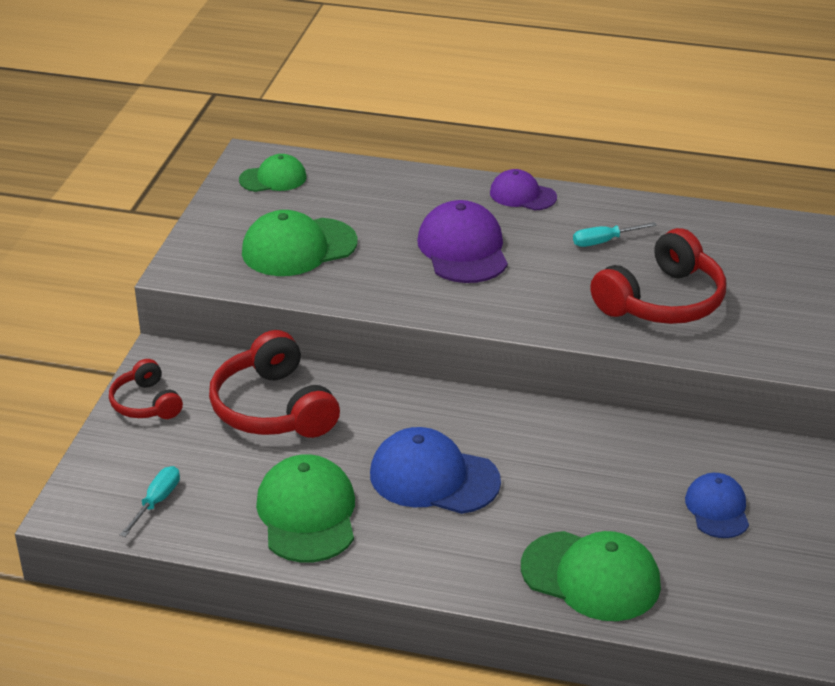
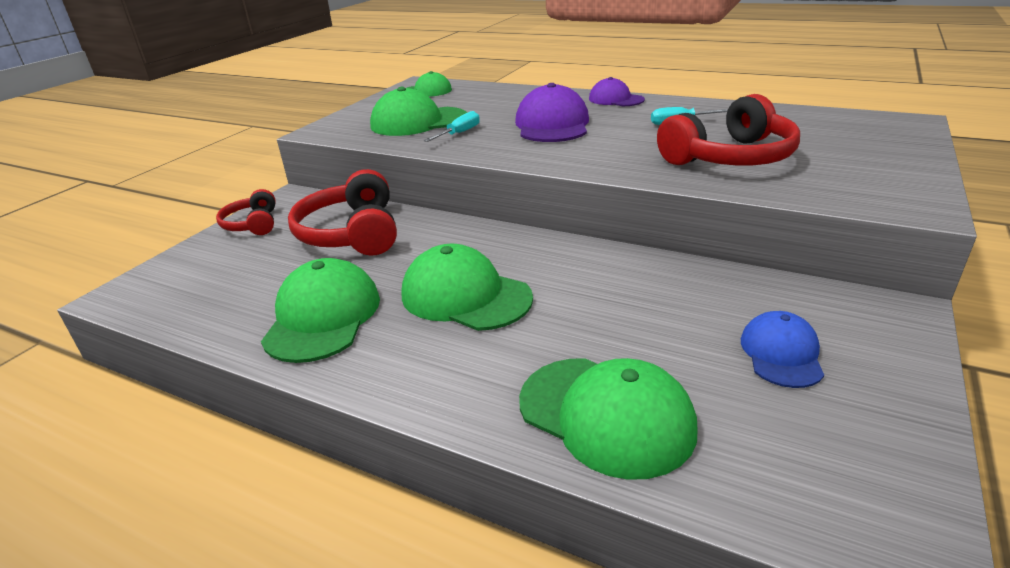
camera: 15 degrees right, 5 degrees down
turquoise screwdriver [120,466,180,537] -> turquoise screwdriver moved to [424,111,480,142]
blue cap [370,427,501,514] -> green cap [402,244,533,331]

